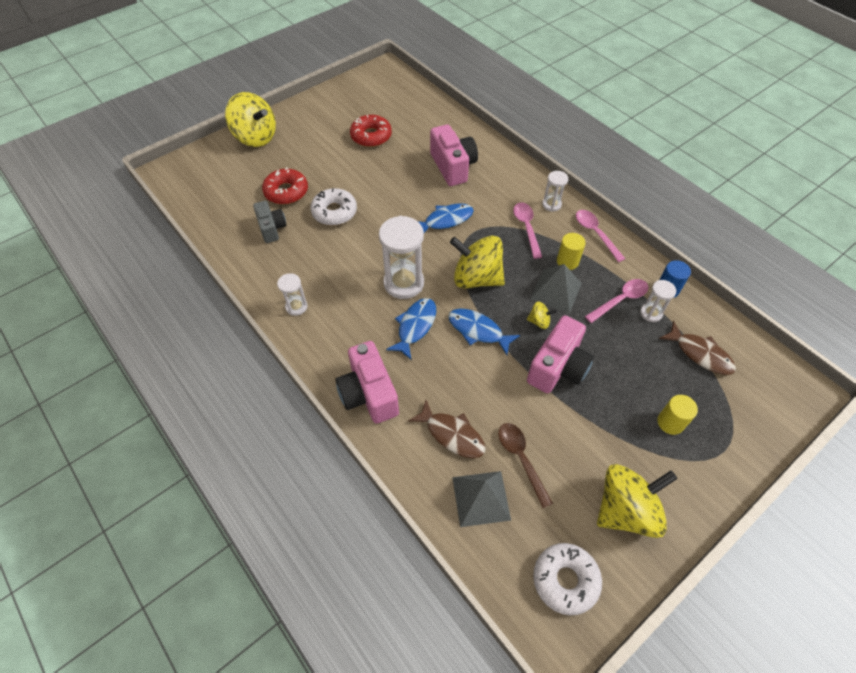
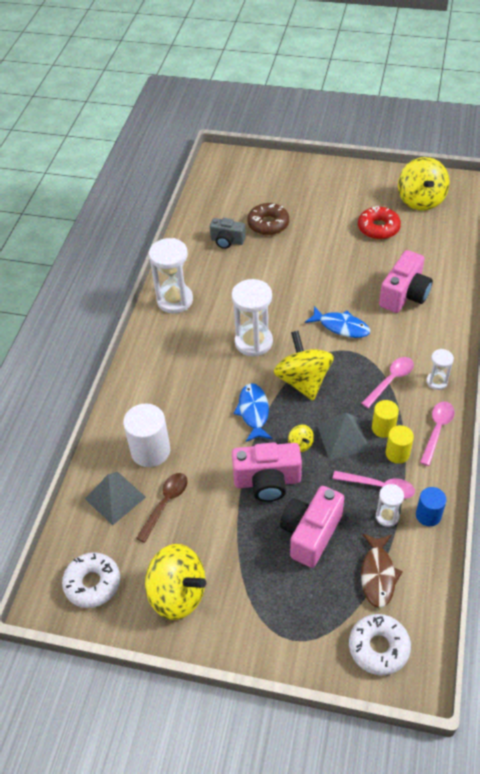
camera: 55 degrees right, 5 degrees down
yellow spinning top [225,92,276,147] -> yellow spinning top moved to [398,157,450,211]
grey camera [253,201,286,243] -> grey camera turned 75 degrees clockwise [210,218,246,249]
red donut [262,167,308,204] -> brown donut [247,203,289,235]
white hourglass [277,273,308,316] -> white hourglass [149,238,193,313], size x1.90
white donut [310,188,357,226] -> white donut moved to [349,614,411,675]
pink camera [335,341,399,424] -> pink camera moved to [280,486,344,568]
blue fish [386,298,436,360] -> none
brown fish [408,400,486,458] -> white cylinder [123,404,170,467]
yellow cylinder [658,395,698,435] -> yellow cylinder moved to [386,425,414,464]

